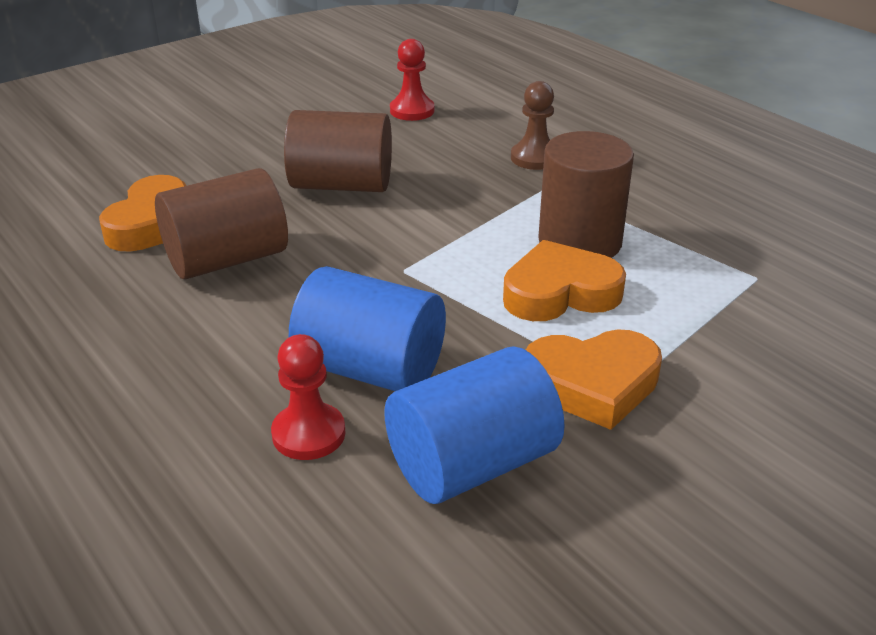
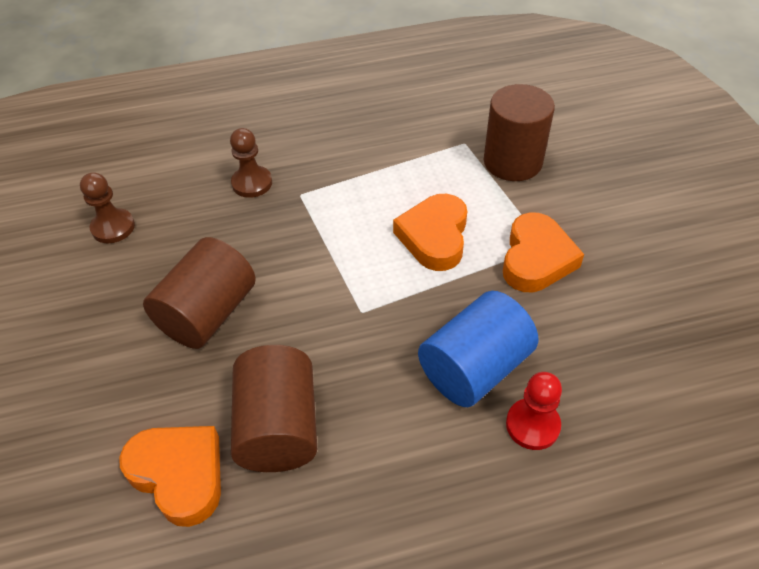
camera: 65 degrees left, 15 degrees up
blue cylinder [384,346,565,504] -> none
red pawn [390,39,435,121] -> brown pawn [80,172,135,243]
brown cylinder [538,131,634,258] -> brown cylinder moved to [484,84,555,181]

